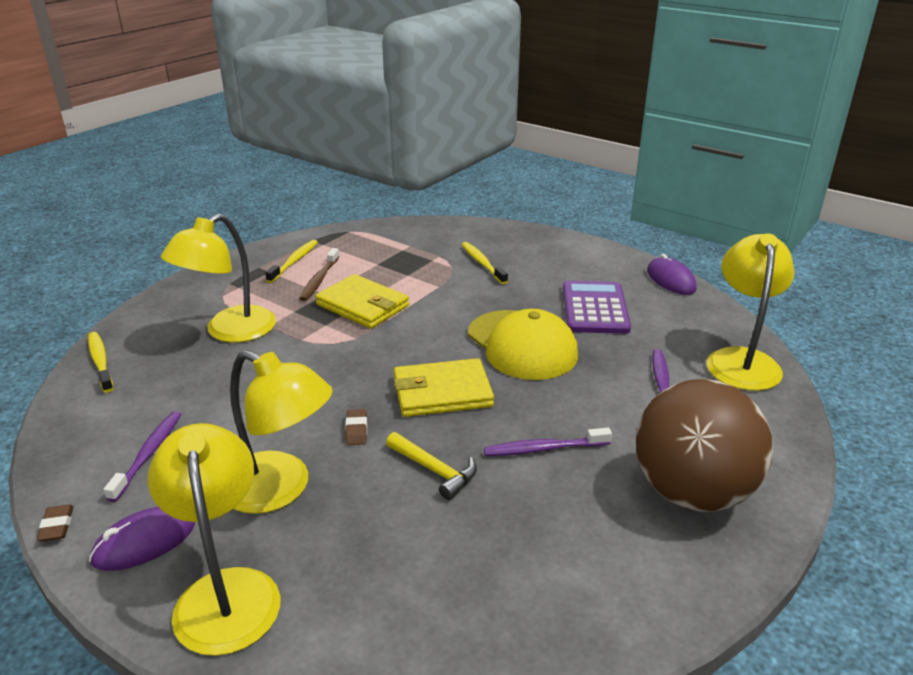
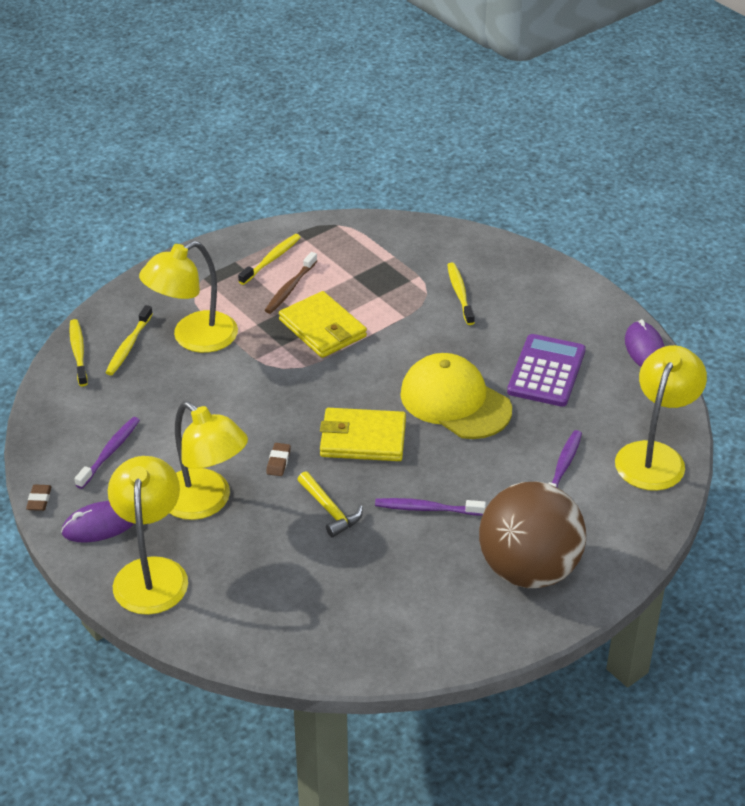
camera: 15 degrees right, 10 degrees up
yellow cap [468,309,578,380] -> yellow cap turned 150 degrees clockwise [400,353,512,439]
none -> yellow toothbrush [105,305,153,375]

